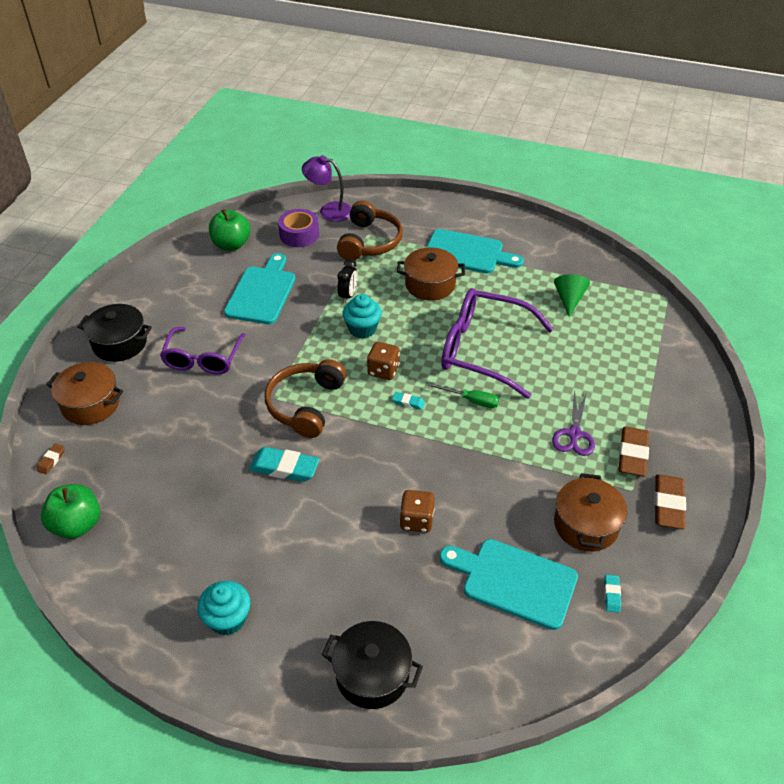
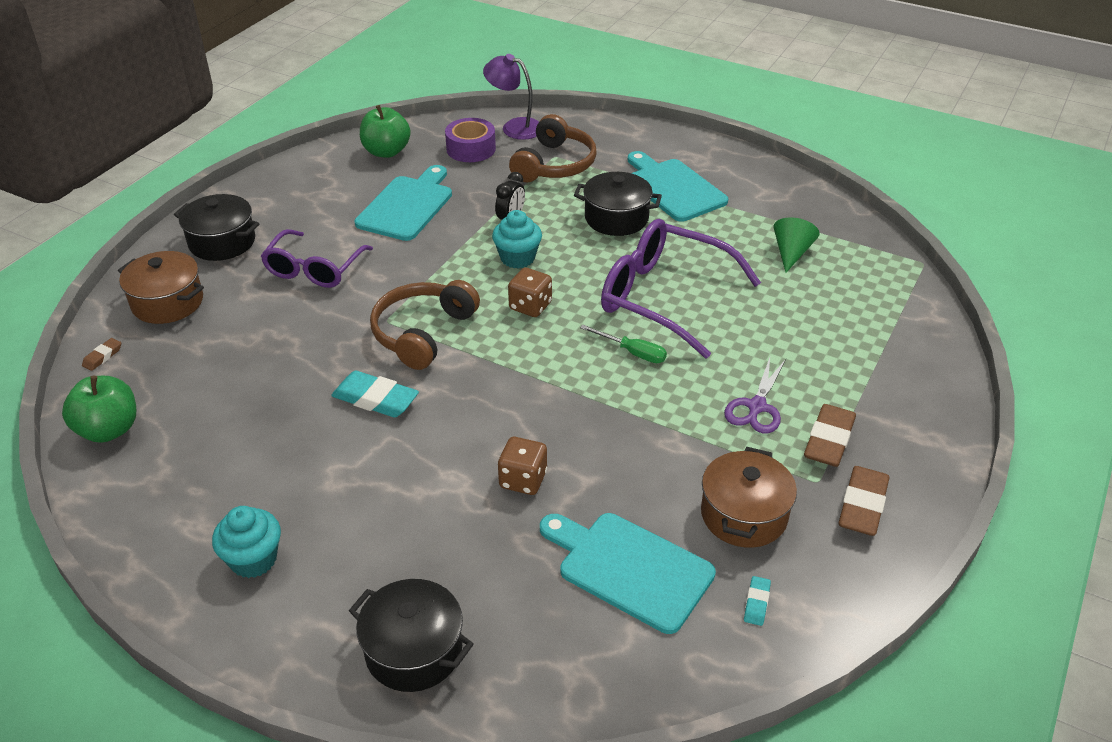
camera: 10 degrees right, 5 degrees down
turquoise eraser [392,392,425,410] -> none
brown pot [397,247,465,301] -> black pot [574,172,662,236]
turquoise cutting board [426,229,524,274] -> turquoise cutting board turned 150 degrees counterclockwise [628,151,728,222]

